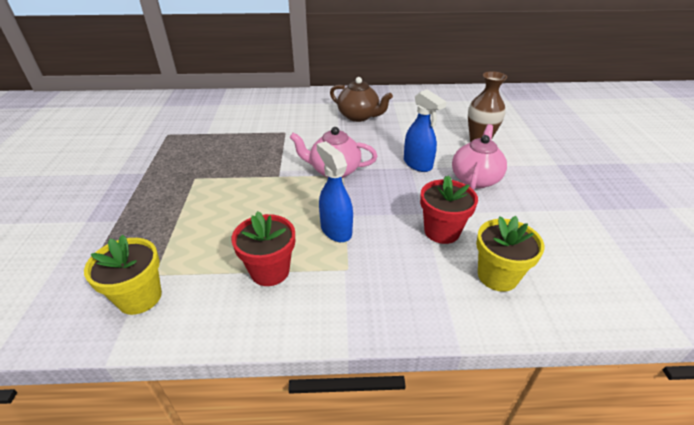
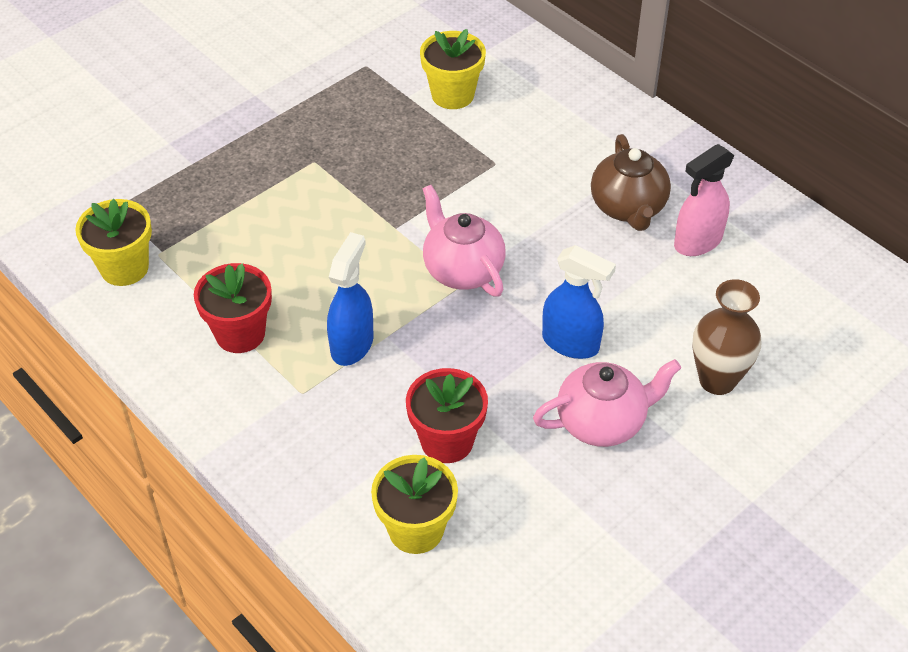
camera: 50 degrees right, 10 degrees up
blue spray bottle [404,89,447,172] -> blue spray bottle turned 75 degrees counterclockwise [542,245,616,359]
none -> yellow flower pot [420,29,486,109]
none -> pink spray bottle [674,144,735,256]

